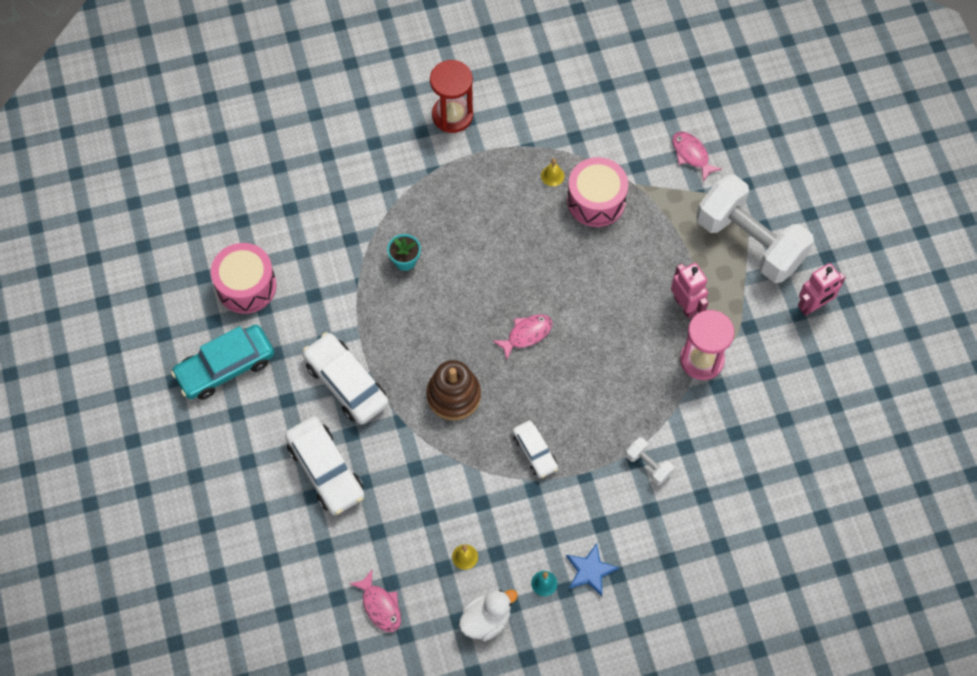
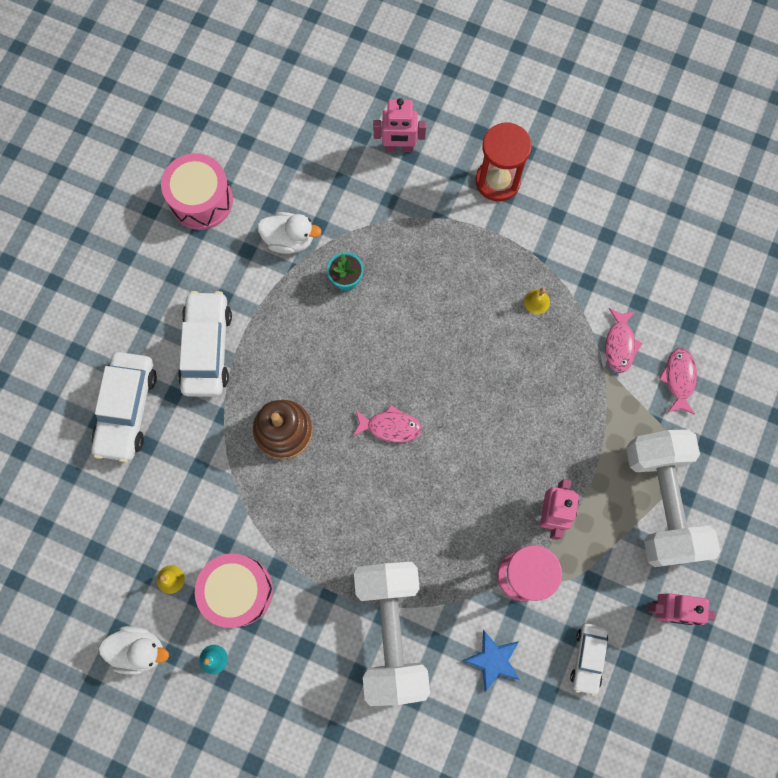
camera: 40 degrees right, 10 degrees up
turquoise car [171,325,274,400] -> none
pink fish [349,570,401,632] -> pink fish moved to [605,308,643,373]
white car [512,420,558,478] -> white car moved to [570,623,608,696]
blue star [566,543,619,597] -> blue star moved to [463,630,520,692]
pink drum [567,157,628,227] -> pink drum moved to [195,554,273,628]
white dumbbell [625,437,674,485] -> white dumbbell [354,562,430,706], size x2.46
none -> white duck [257,212,322,254]
none -> pink robot [373,98,426,152]

